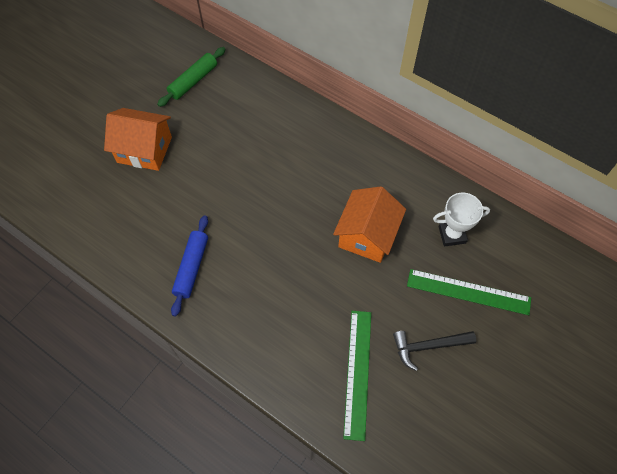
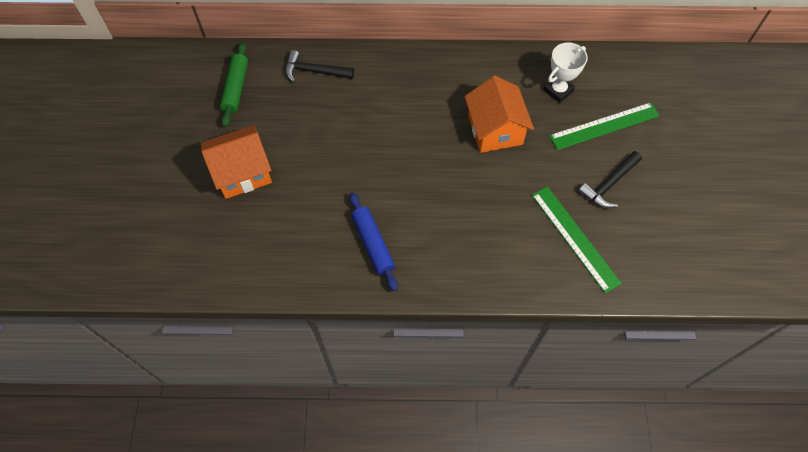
camera: 35 degrees left, 0 degrees up
none -> black hammer [286,50,354,82]

